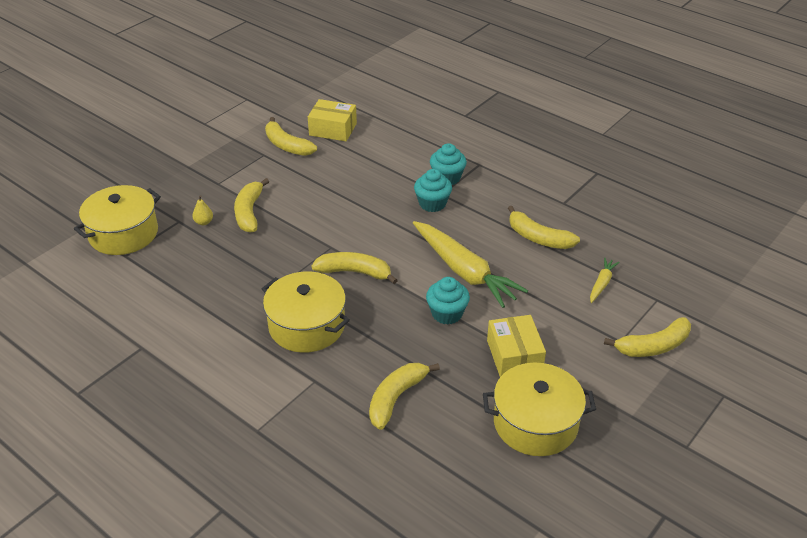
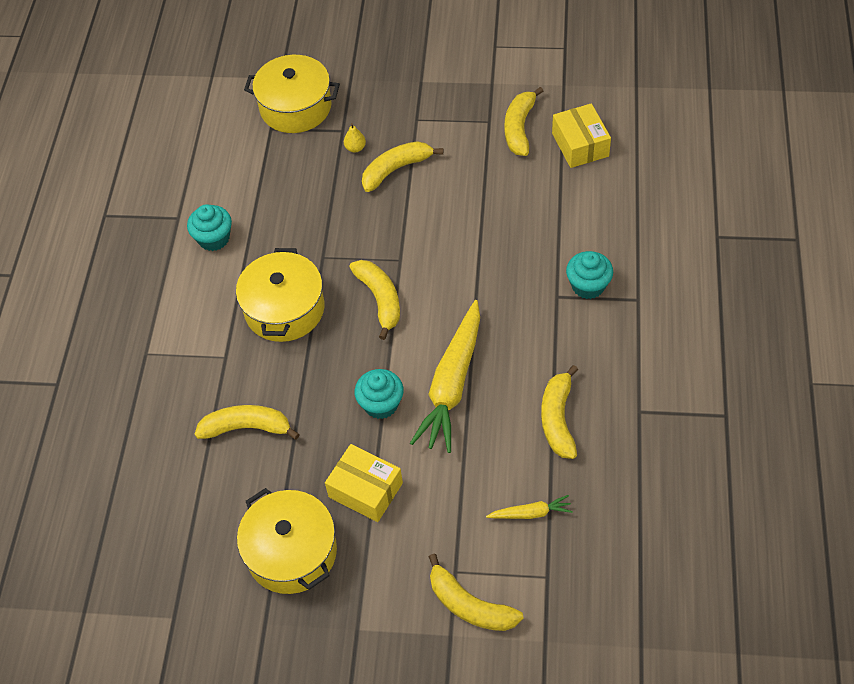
camera: 60 degrees right, 15 degrees up
turquoise cupcake [414,169,452,212] -> turquoise cupcake moved to [187,204,232,251]
yellow box [487,315,546,377] -> yellow box turned 75 degrees clockwise [325,444,403,522]

